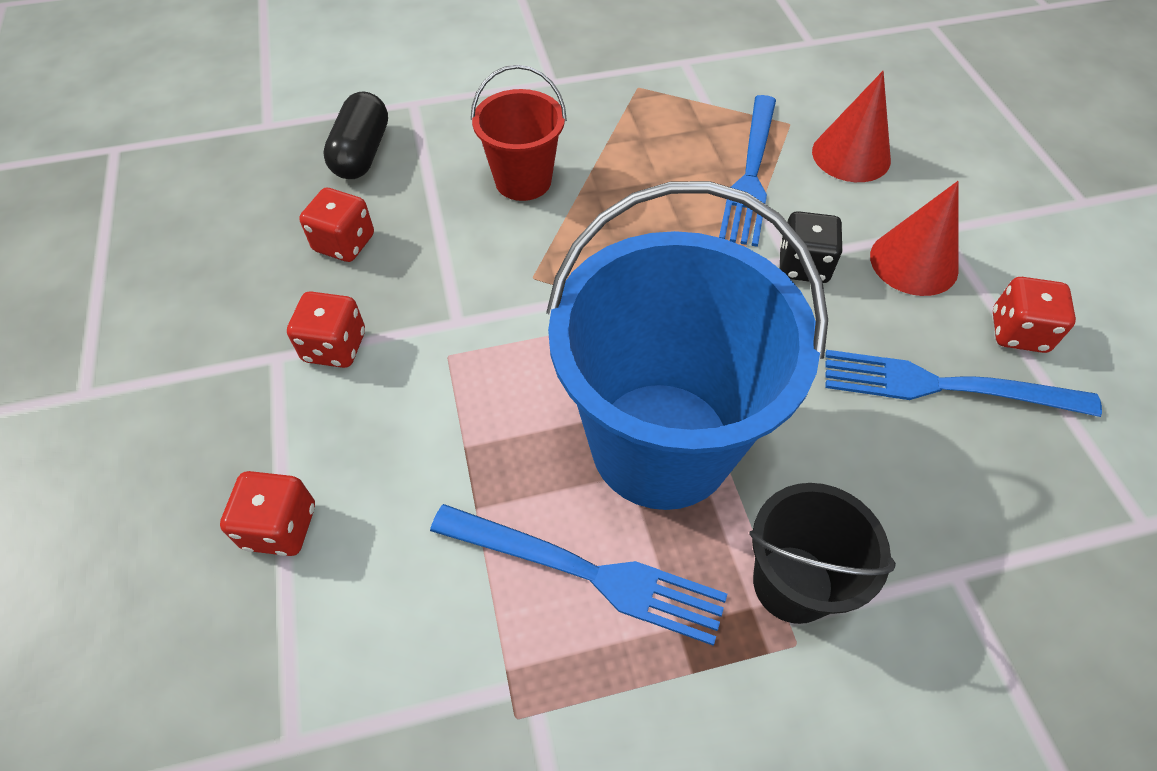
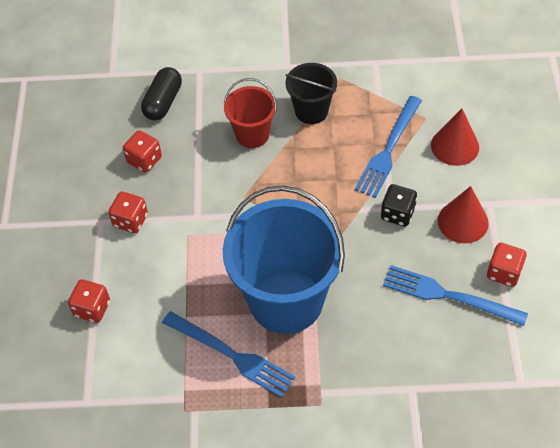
camera: 15 degrees right, 0 degrees up
black bucket [749,483,896,624] -> black bucket moved to [285,63,337,124]

